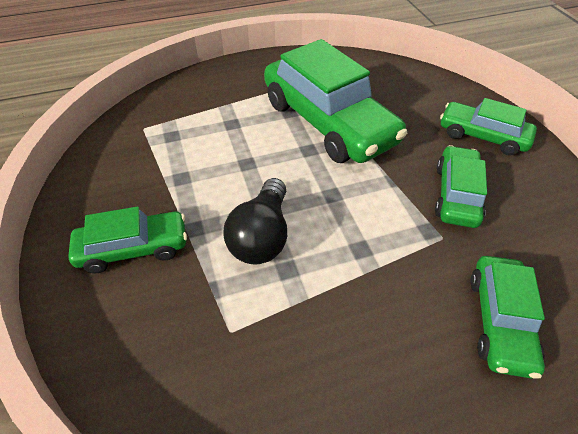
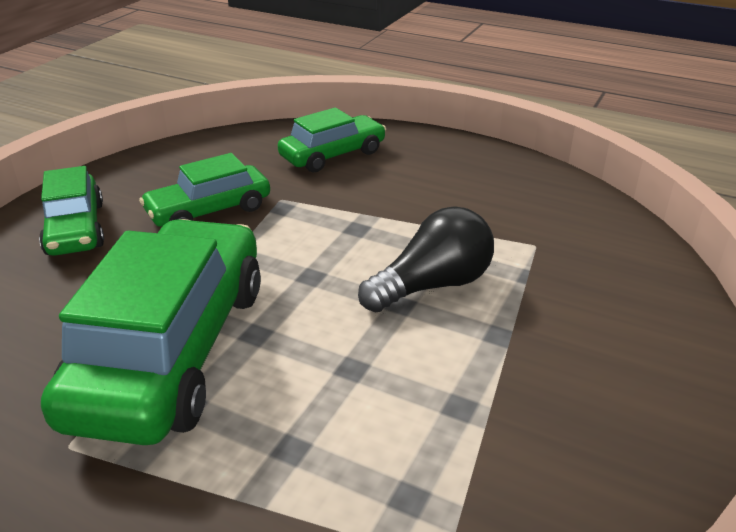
camera: 135 degrees left, 15 degrees down
green car [68,206,187,273] -> none

